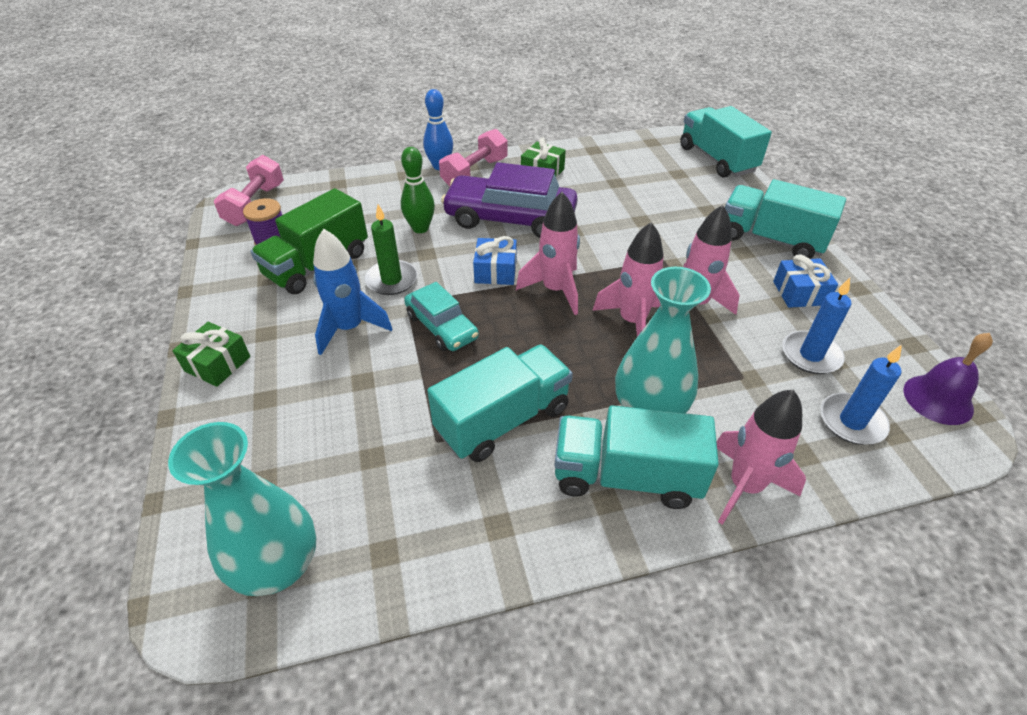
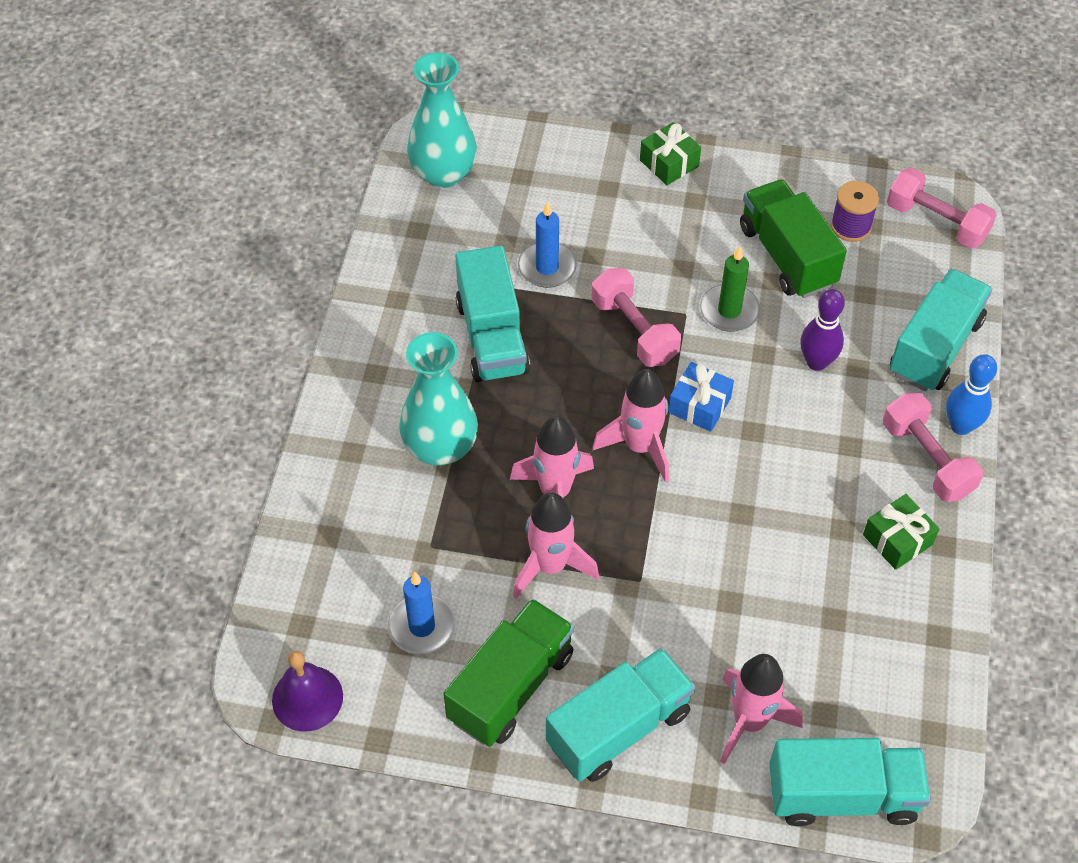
camera: 115 degrees right, 10 degrees up
blue rocket [313,229,392,355] -> none
green bowling pin [400,147,435,233] -> purple bowling pin [800,289,845,371]
turquoise car [404,282,479,351] -> pink dumbbell [591,268,681,367]
purple car [441,162,578,238] -> none
turquoise truck [554,405,719,509] -> turquoise truck moved to [890,269,992,391]
pink rocket [717,389,806,525] -> pink rocket moved to [720,654,803,764]
blue gift [773,255,838,308] -> green truck [443,598,574,747]
blue candle [820,345,902,445] -> blue candle moved to [518,201,577,288]

